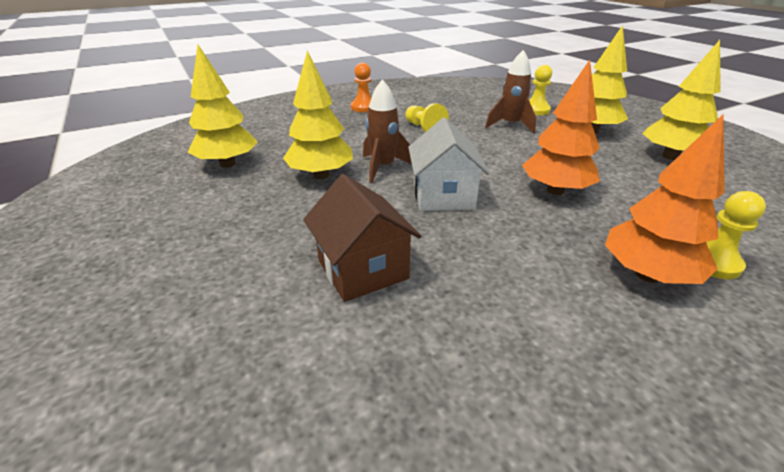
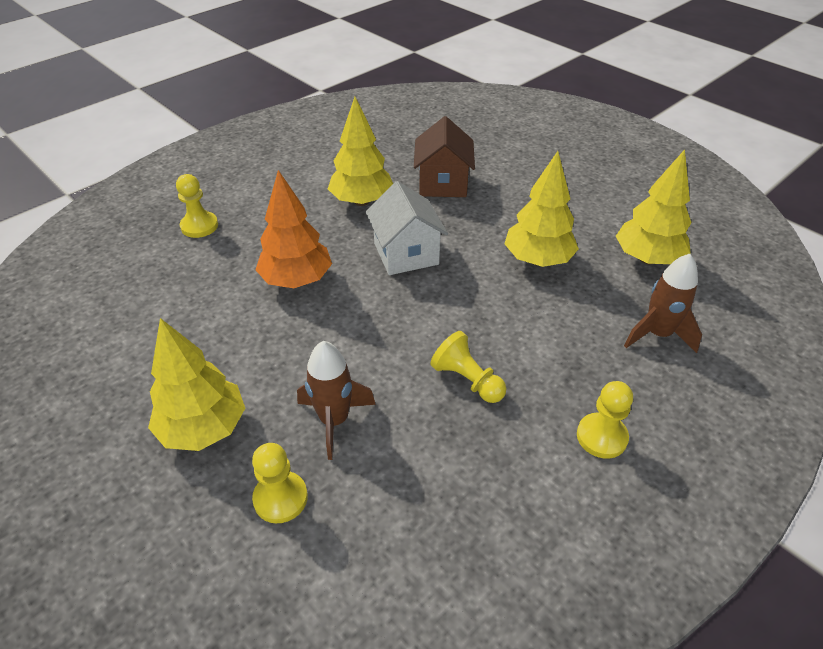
camera: 165 degrees right, 10 degrees up
brown house [303,174,421,302] -> brown house turned 45 degrees clockwise [414,116,475,197]
orange pawn [351,63,372,112] -> yellow pawn [577,381,633,459]
brown rocket [363,79,412,183] -> brown rocket moved to [624,254,702,353]
orange tree [605,114,725,284] -> none
yellow tree [642,40,721,160] -> yellow tree moved to [328,97,393,206]

